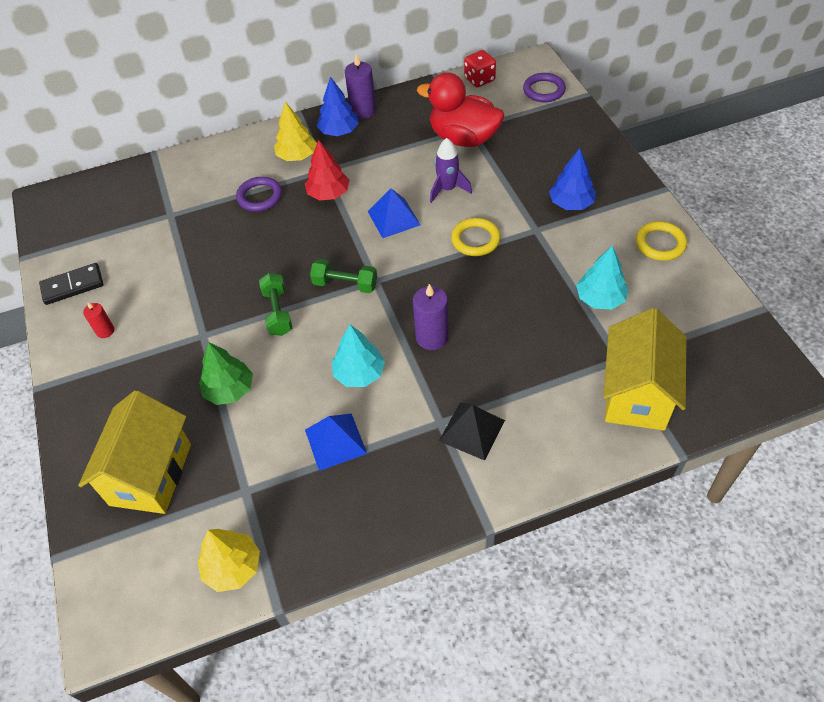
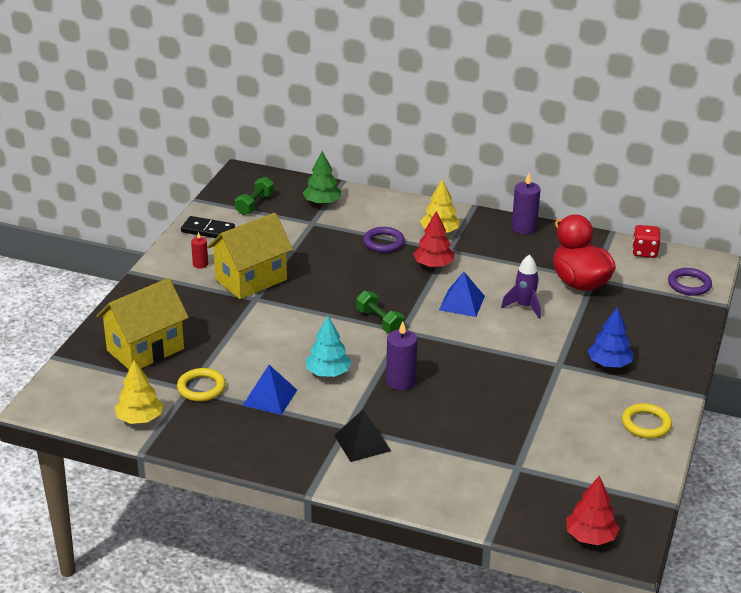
camera: 35 degrees right, 20 degrees down
green tree [199,342,253,405] -> green tree moved to [303,151,341,205]
green dumbbell [259,273,292,336] -> green dumbbell moved to [235,177,274,215]
blue tree [317,77,359,136] -> none
yellow ring [451,218,500,256] -> yellow ring moved to [177,368,226,401]
turquoise tree [576,246,628,309] -> none
yellow house [603,308,686,430] -> yellow house moved to [207,213,293,299]
none -> red tree [566,475,620,545]

